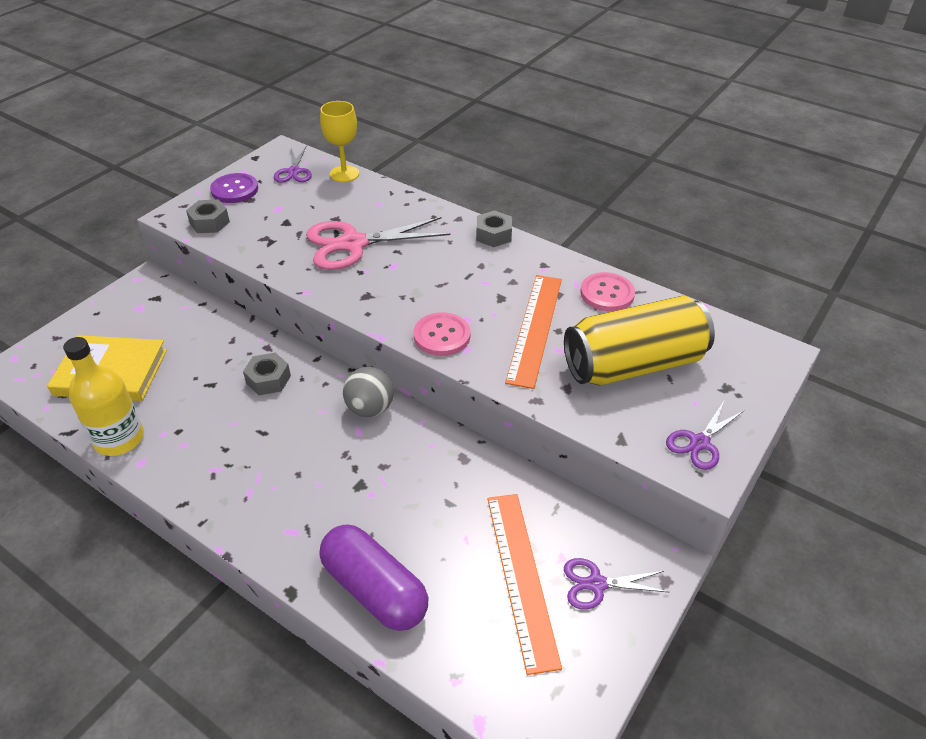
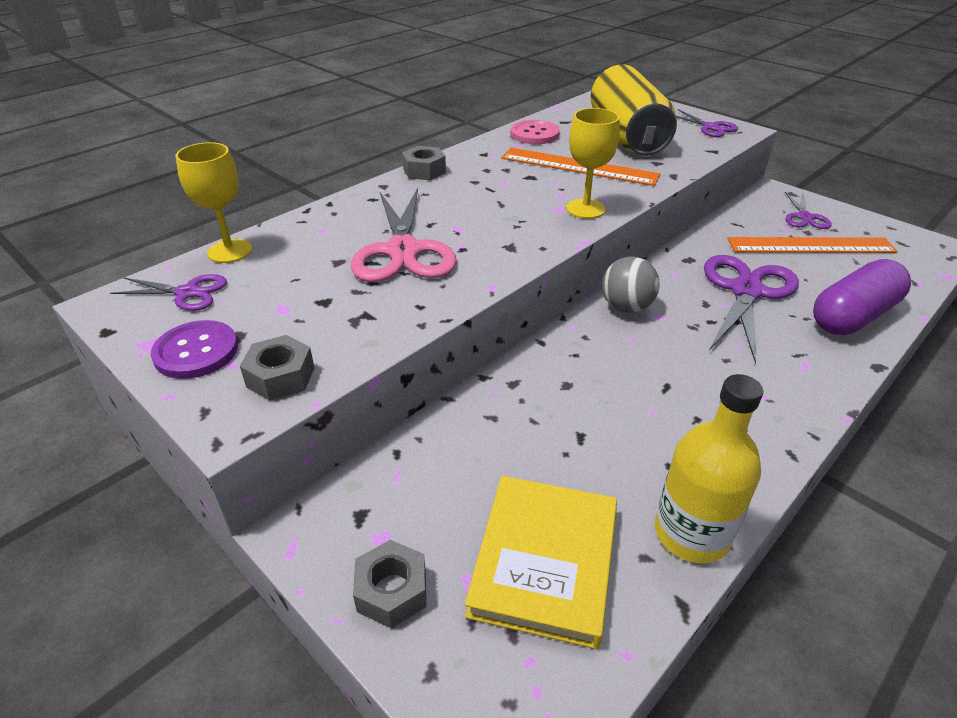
camera: 80 degrees left, 5 degrees down
grey nut [243,353,291,395] -> grey nut moved to [353,540,427,629]
pink button [414,312,470,356] -> yellow goblet [566,108,620,219]
none -> purple scissors [704,255,799,364]

